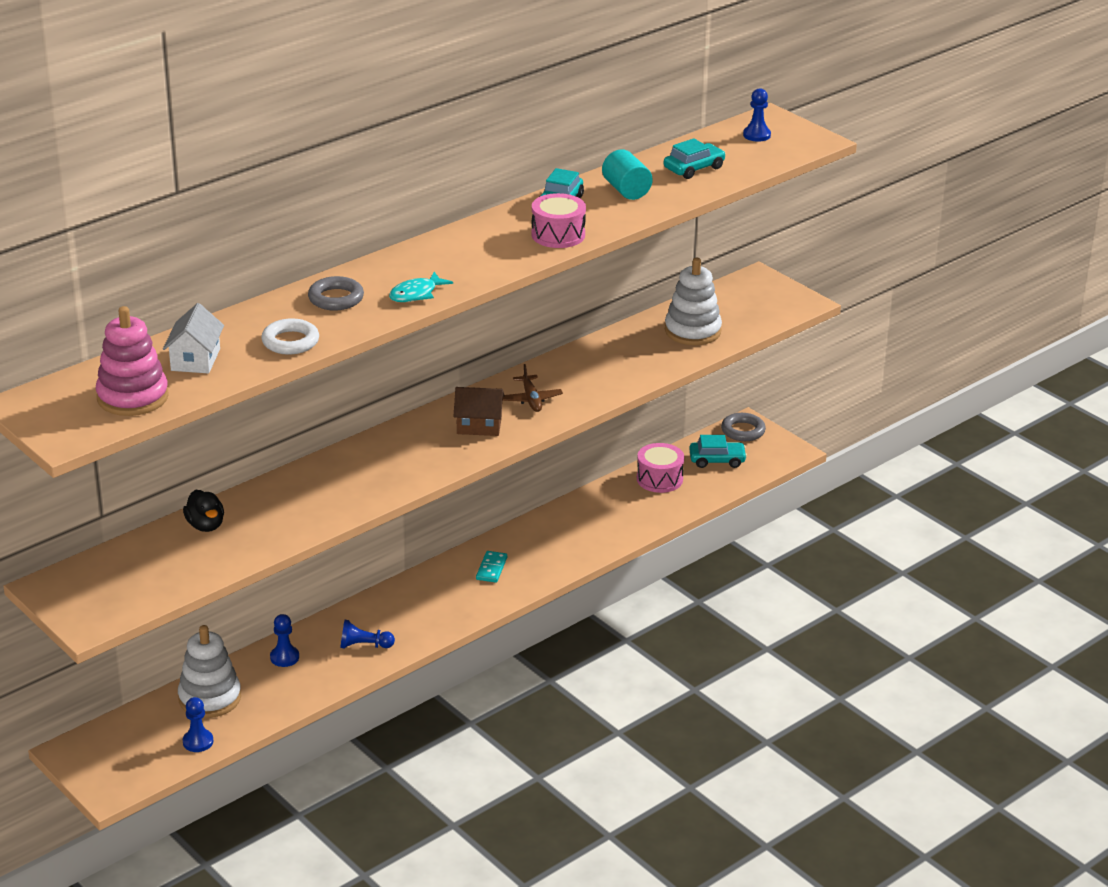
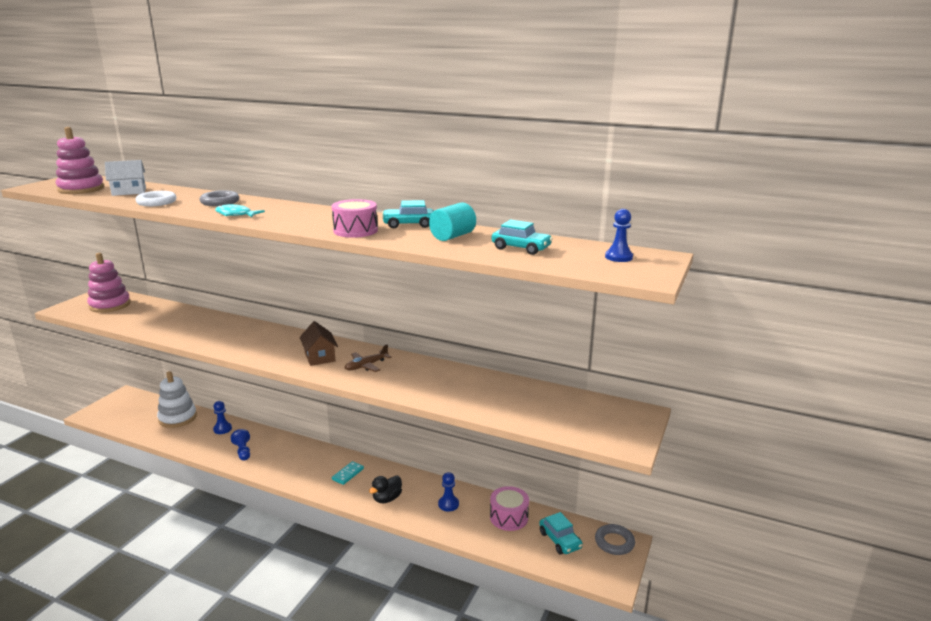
camera: 65 degrees right, 10 degrees down
black duck [183,490,224,532] -> black duck moved to [369,476,402,503]
blue pawn [183,697,213,752] -> blue pawn moved to [438,472,459,511]
turquoise domino [476,551,507,583] -> turquoise domino turned 45 degrees counterclockwise [332,461,364,485]
white stacking toy [665,258,722,345] -> none
none -> pink stacking toy [87,253,131,313]

